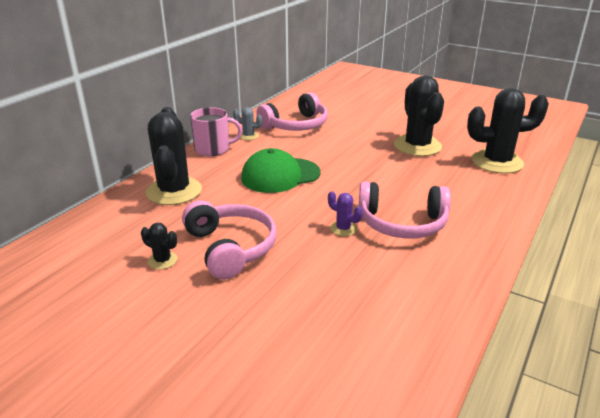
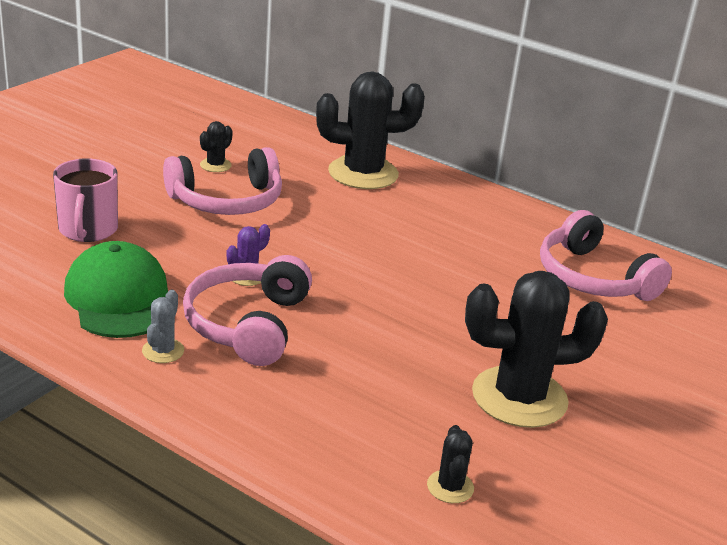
camera: 90 degrees right, 0 degrees up
pink mug [190,107,243,156] -> pink mug moved to [53,158,118,242]
grey cactus [233,107,263,140] -> grey cactus moved to [142,290,184,363]
green cap [241,148,321,193] -> green cap moved to [64,241,168,338]
black cactus [467,88,549,174] -> black cactus [427,425,474,503], size x0.44

